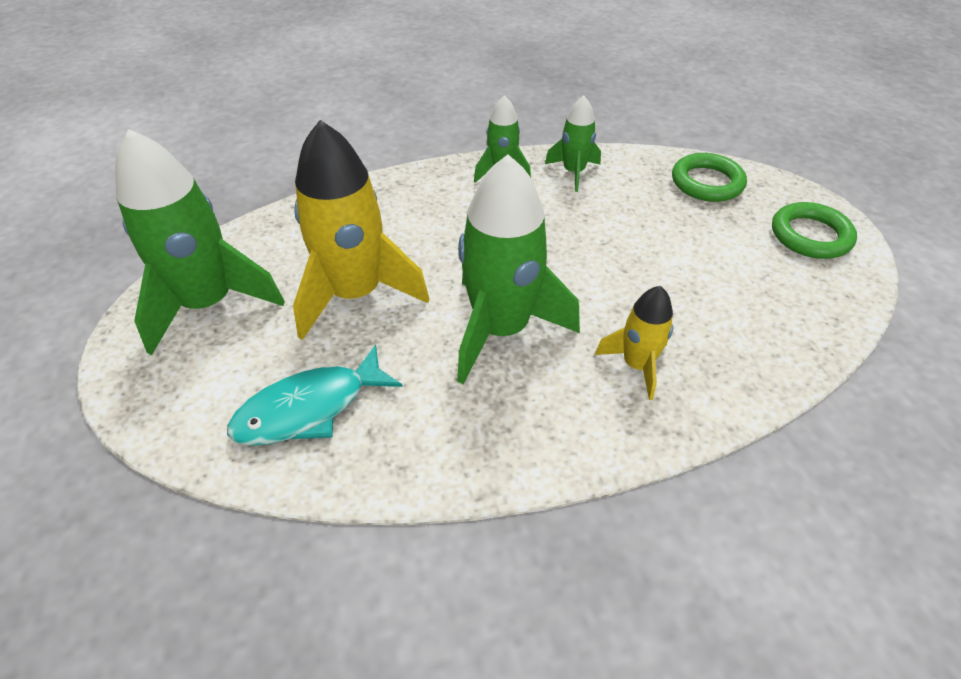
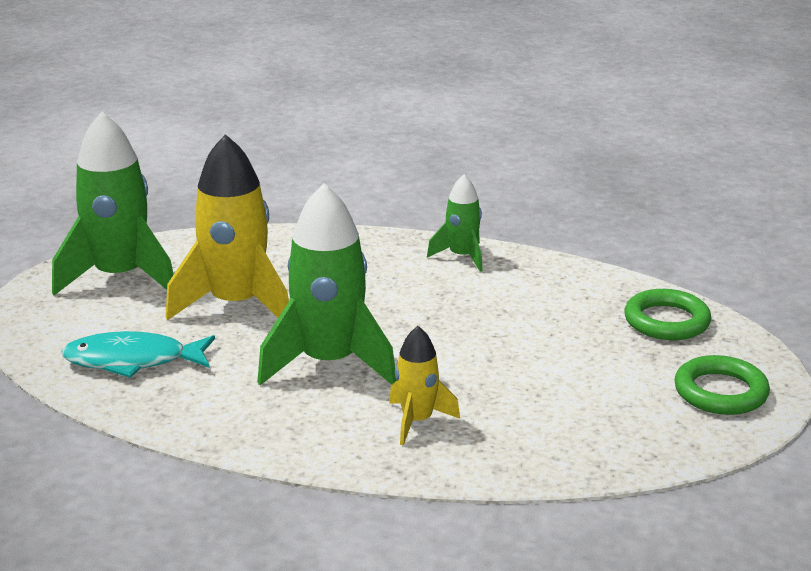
camera: 30 degrees right, 20 degrees down
green rocket [545,95,601,192] -> none

